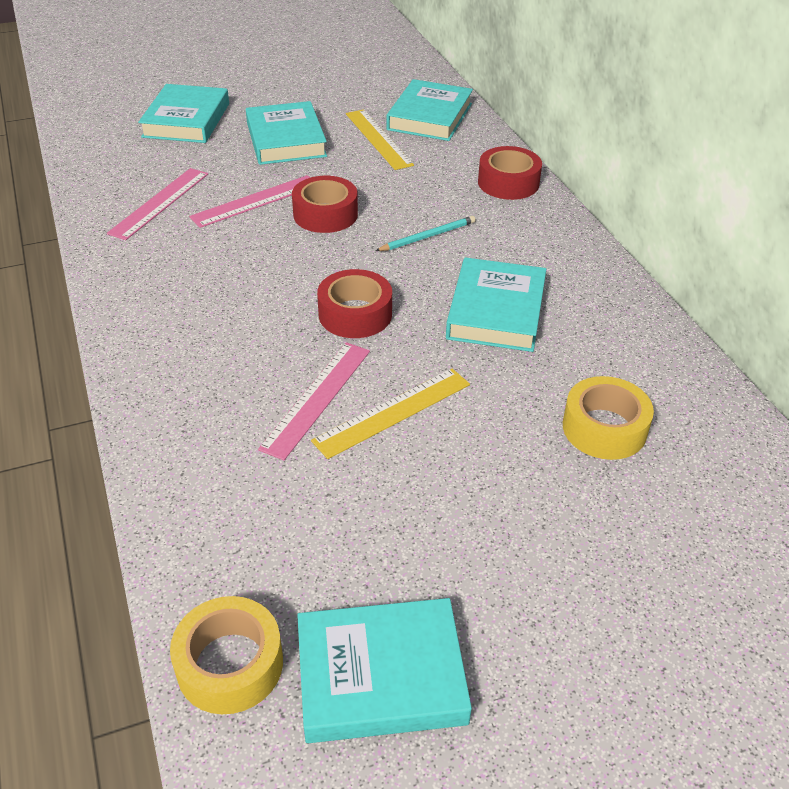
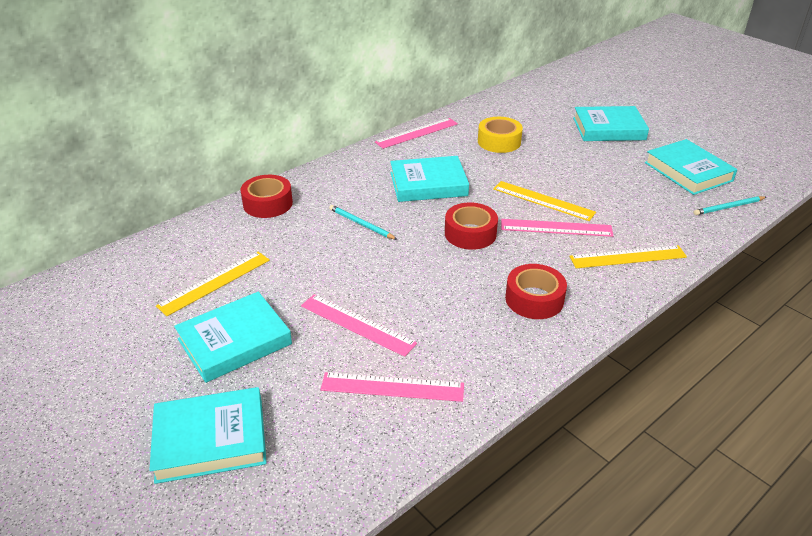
camera: 110 degrees left, 5 degrees down
yellow tape [170,596,283,714] -> turquoise pencil [694,196,766,215]
red tape [292,176,358,233] -> red tape moved to [505,264,567,319]
turquoise book [387,79,473,141] -> turquoise book moved to [573,106,649,141]
none -> pink ruler [375,118,458,149]
none -> yellow ruler [569,245,687,268]

